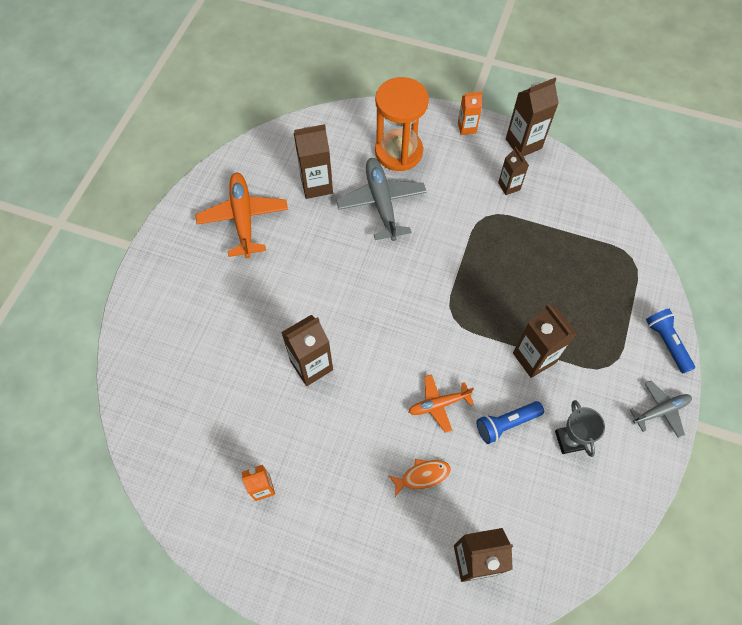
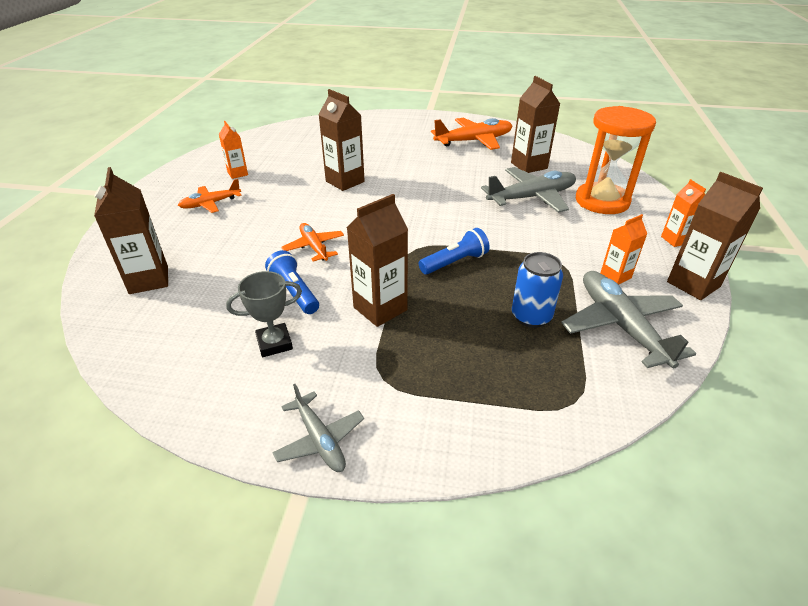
camera: 80 degrees right, 25 degrees down
orange fish [388,459,451,497] -> none
brown carton [498,147,529,195] -> orange carton [600,214,647,285]
blue flashlight [646,309,695,373] -> blue flashlight moved to [419,228,490,274]
none -> orange plane [178,179,242,213]
none -> blue can [512,252,563,328]
none -> grey plane [561,271,696,369]

